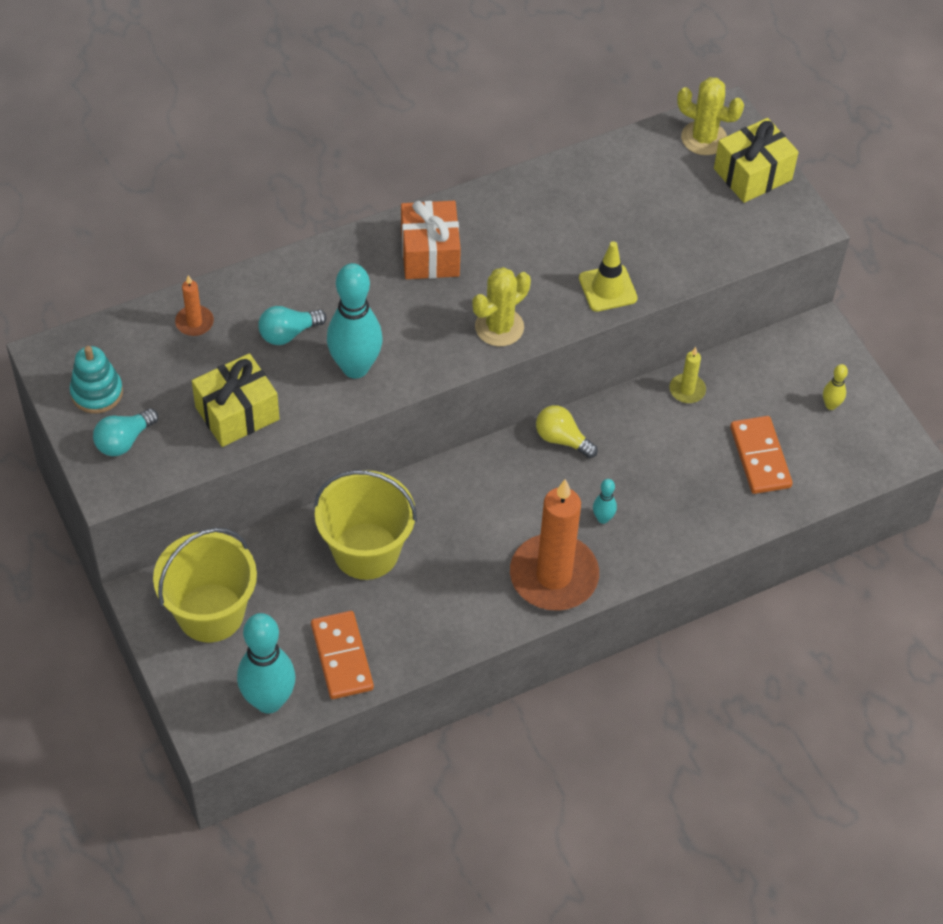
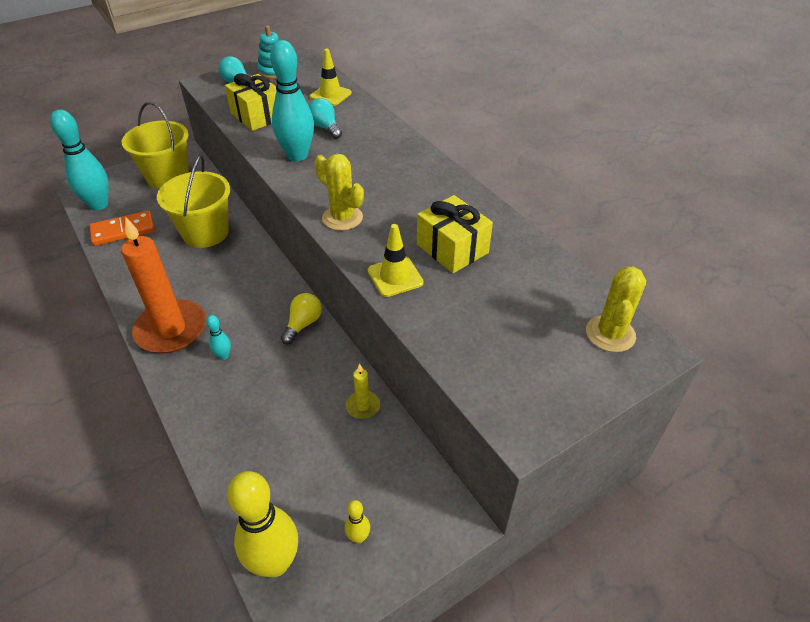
camera: 85 degrees right, 10 degrees down
orange candle [175,275,214,336] -> yellow traffic cone [310,49,352,106]
orange gift [401,201,461,279] -> none
yellow gift [714,118,799,203] -> yellow gift moved to [417,195,493,273]
orange domino [730,416,793,494] -> none
none -> yellow bowling pin [227,471,298,577]

